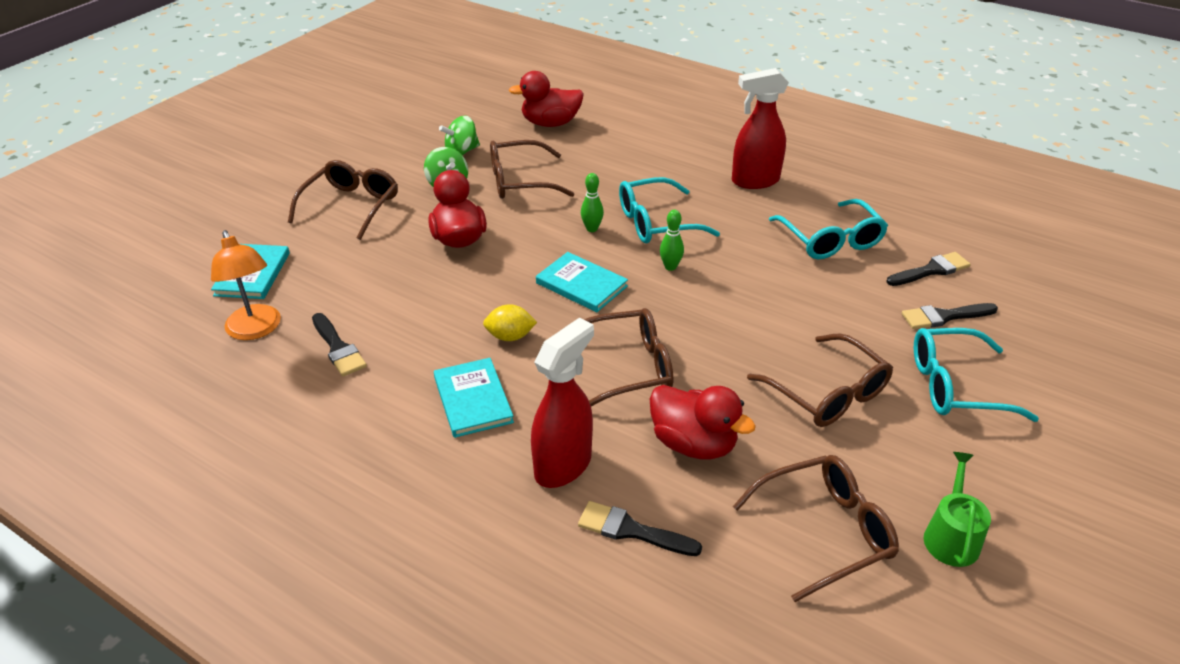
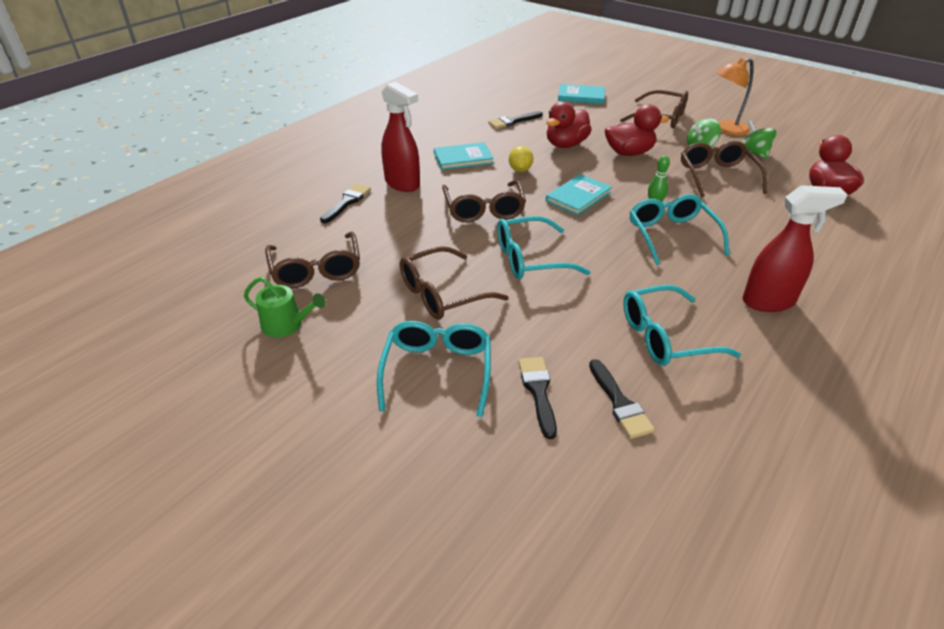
camera: 95 degrees right, 0 degrees up
orange lamp [211,230,281,340] -> orange lamp moved to [716,58,754,136]
red duck [650,385,756,459] -> red duck moved to [546,101,592,148]
green bowling pin [660,210,684,271] -> none
red spray bottle [732,68,789,189] -> red spray bottle turned 90 degrees clockwise [742,185,848,312]
none -> turquoise glasses [497,216,590,279]

